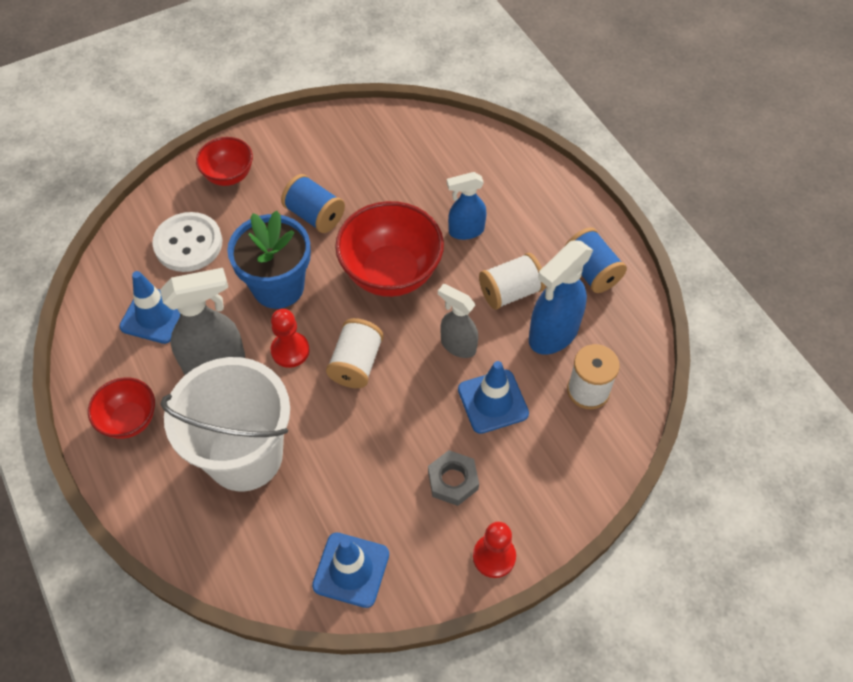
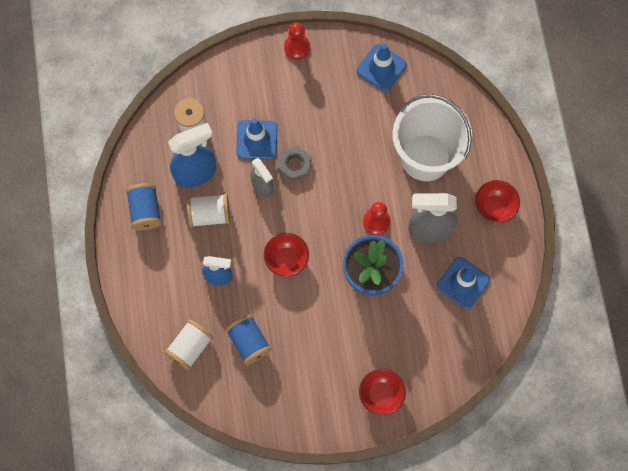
camera: 160 degrees left, 15 degrees up
white button [152,212,222,272] -> none
blue spool [281,174,345,233] -> blue spool moved to [225,314,272,365]
white spool [326,318,384,388] -> white spool moved to [164,319,214,370]
red bowl [335,201,444,297] -> red bowl [264,233,309,277], size x0.57
grey nut [428,450,479,506] -> grey nut moved to [278,146,312,182]

